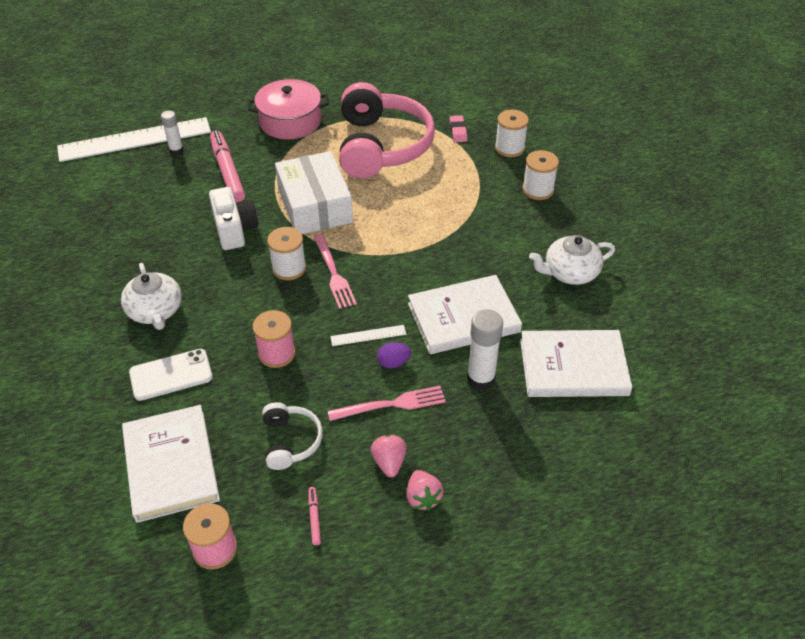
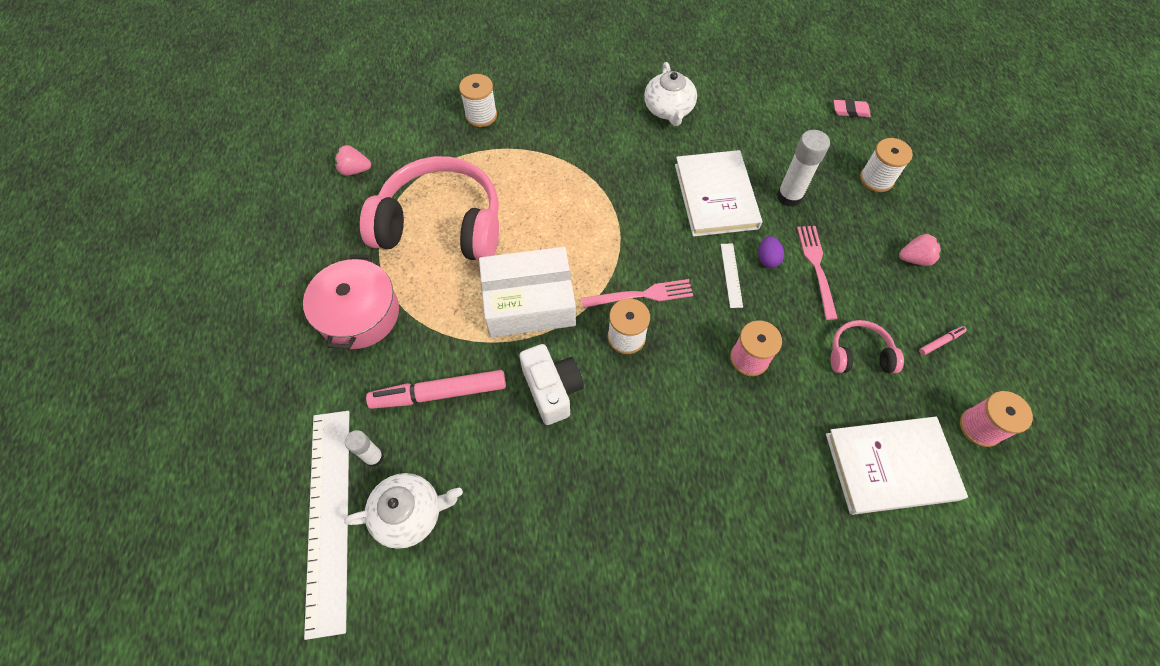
camera: 80 degrees left, 15 degrees up
white teapot [121,263,182,330] -> white teapot moved to [344,473,463,549]
white phone [129,349,213,401] -> none
white camera [209,187,258,250] -> white camera turned 75 degrees clockwise [519,344,584,425]
white headphones [262,402,323,470] -> pink headphones [831,320,904,373]
pink marker [308,487,321,545] -> pink marker turned 150 degrees clockwise [919,326,967,355]
pink strawberry [370,435,407,477] -> pink strawberry moved to [335,145,371,176]
pink eraser [450,115,468,142] -> pink eraser moved to [834,99,871,117]
white book [520,330,633,397] -> none
white spool [522,150,559,200] -> white spool moved to [860,138,913,192]

